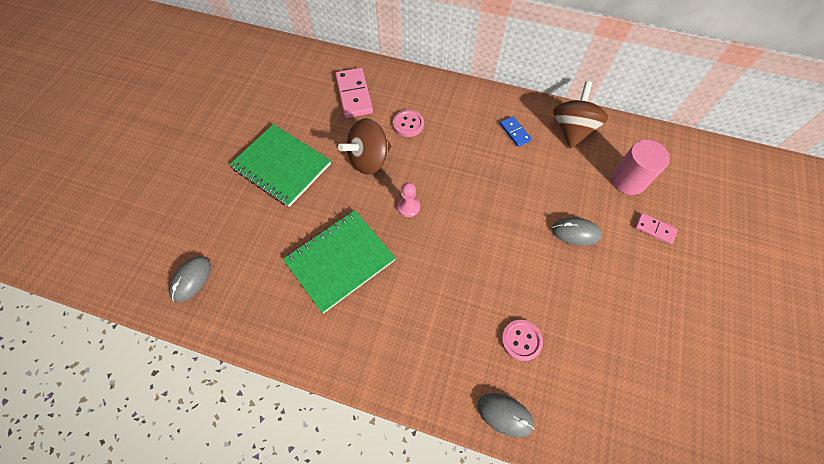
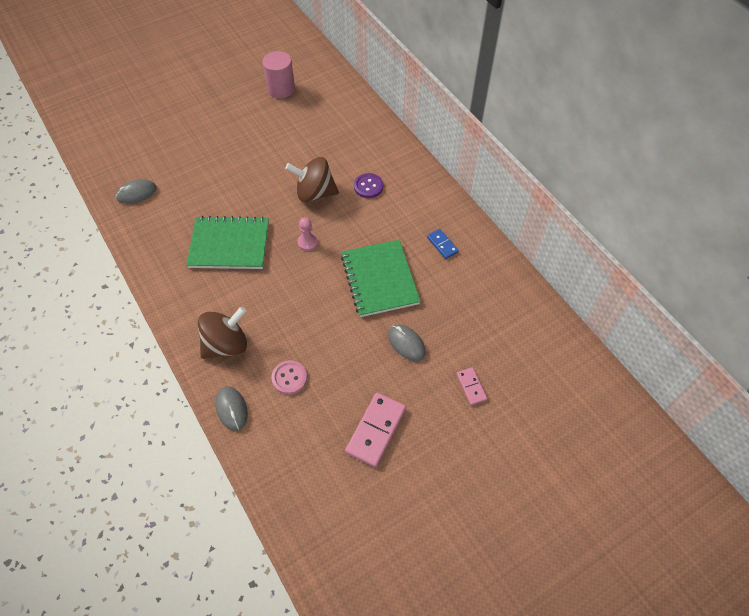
camera: 40 degrees right, 5 degrees down
green notebook [229,124,331,207] -> green notebook moved to [341,240,421,317]
pink domino [335,68,373,118] -> pink domino moved to [345,393,406,467]
pink button [393,110,424,137] -> purple button [354,173,383,198]
blue domino [500,116,531,147] -> blue domino turned 45 degrees counterclockwise [427,229,459,259]
brown spinning top [553,81,608,149] -> brown spinning top moved to [198,307,247,359]
pink cylinder [612,140,670,195] -> pink cylinder moved to [263,51,295,98]

